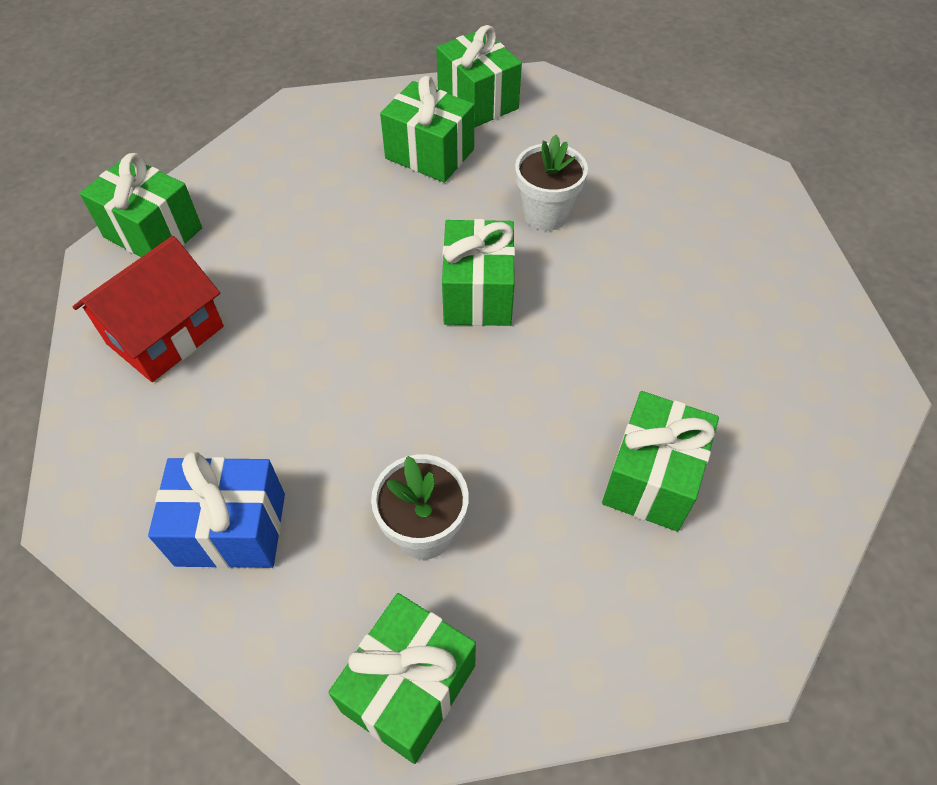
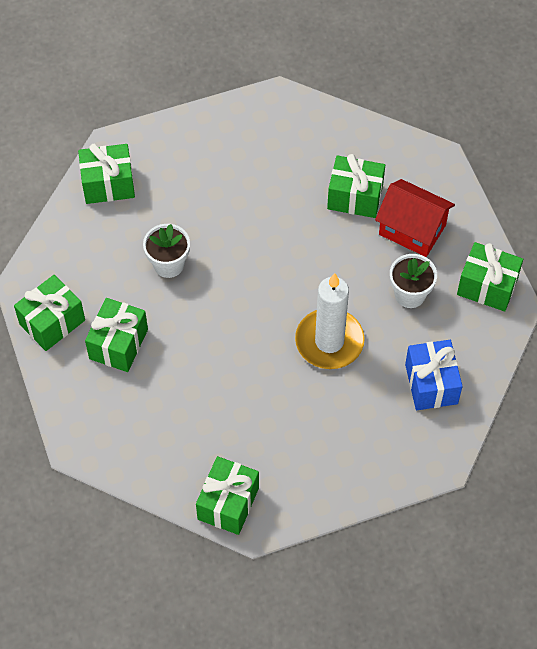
camera: 100 degrees left, 5 degrees up
red house [73,236,224,382] -> red house moved to [375,179,455,257]
green gift [442,219,515,326] -> green gift moved to [78,144,135,204]
none -> white candle [295,273,365,369]

